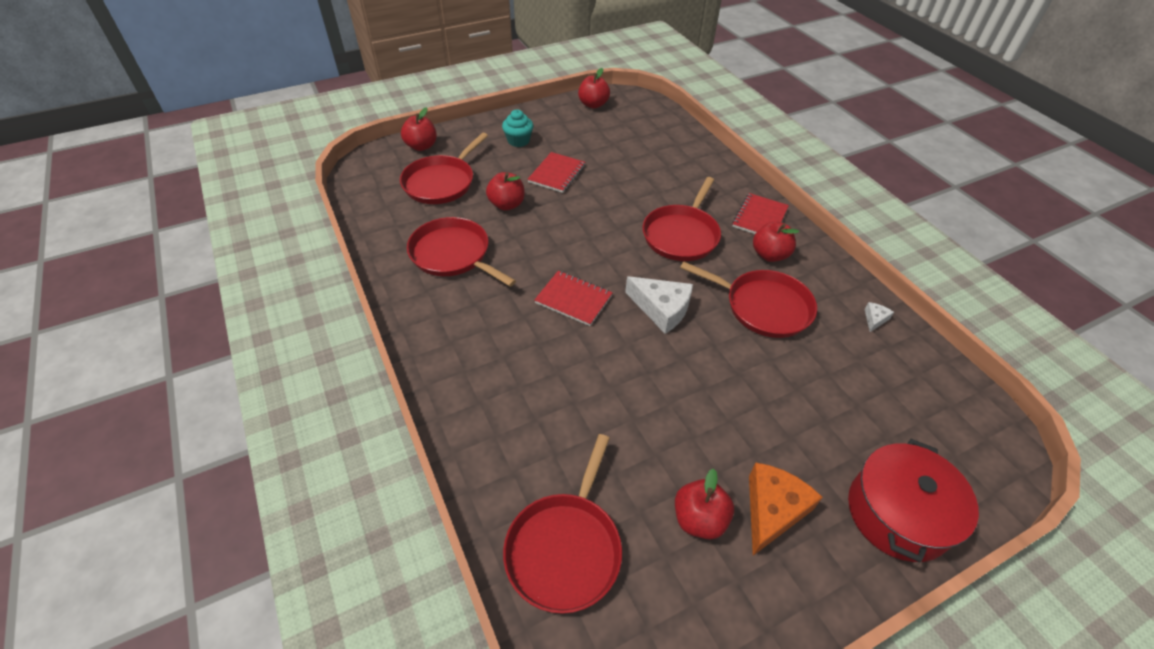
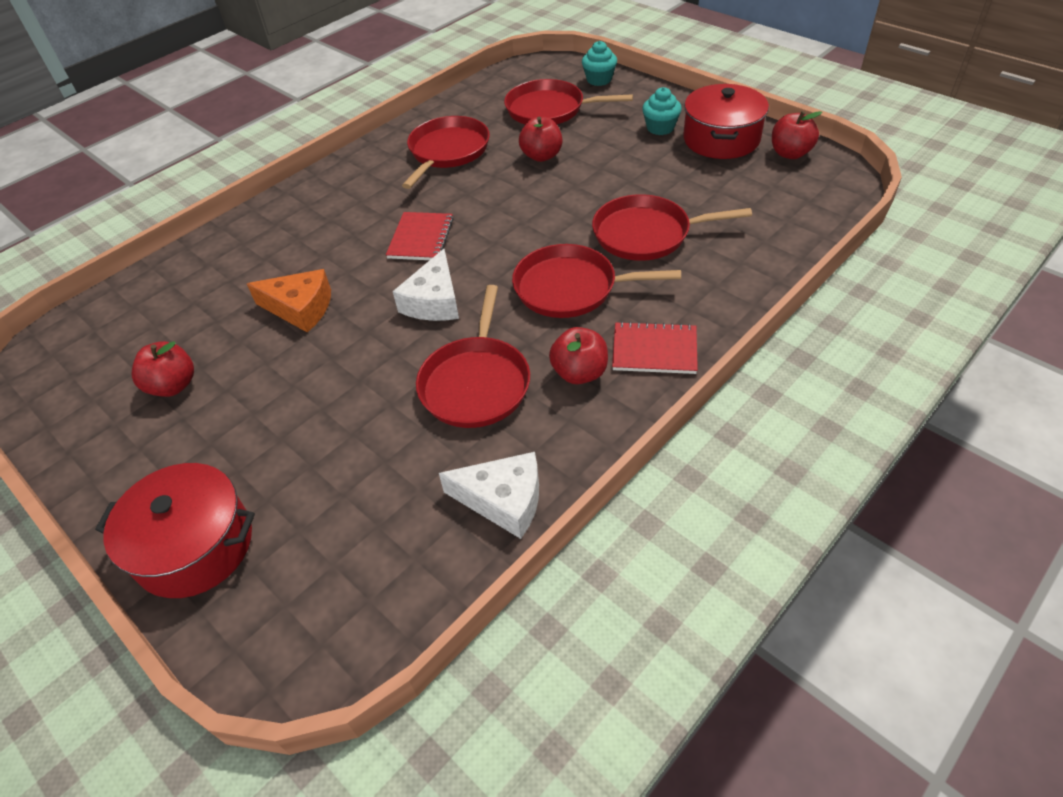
camera: 75 degrees right, 0 degrees up
red apple [401,107,437,151] -> turquoise cupcake [582,41,617,86]
red pan [503,434,622,614] -> red pan moved to [592,194,752,261]
red notebook [527,152,585,193] -> none
orange cheese [749,463,823,556] -> orange cheese moved to [247,269,331,333]
white cheese [864,302,894,332] -> white cheese [439,452,539,539], size x2.14
none -> red pot [683,84,769,159]

